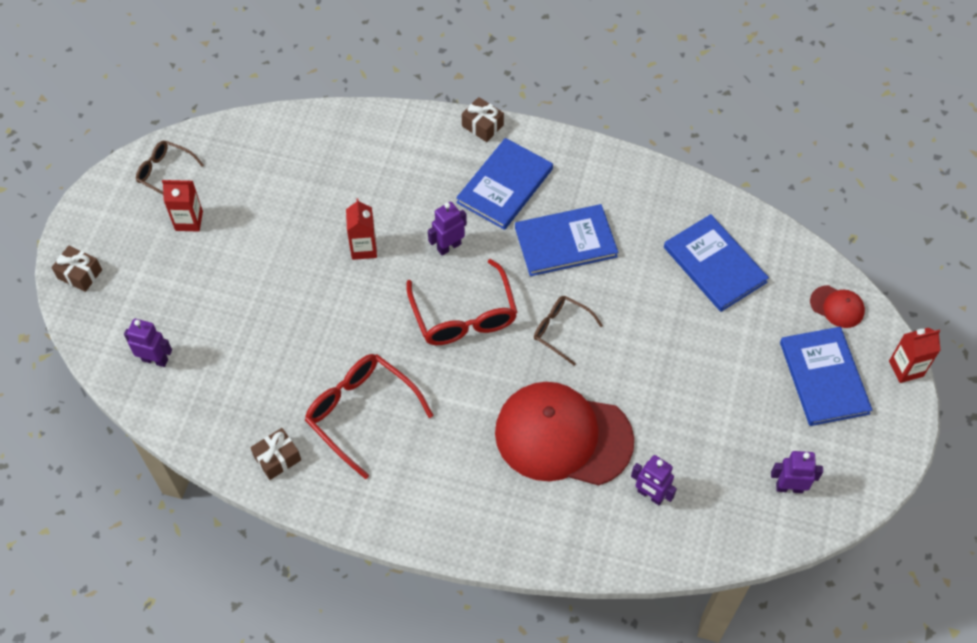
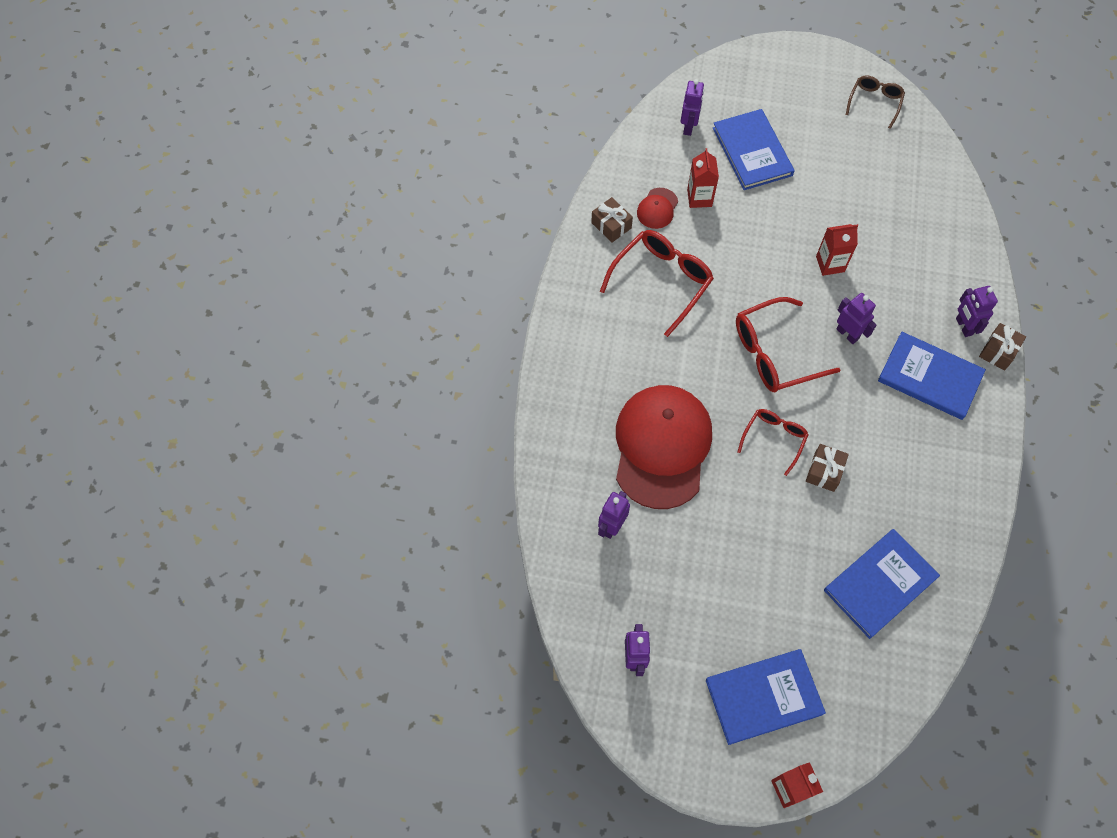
camera: 85 degrees right, 5 degrees up
brown gift [51,246,102,292] -> brown gift moved to [806,444,849,492]
red carton [162,180,203,232] -> red carton moved to [687,148,719,208]
blue book [515,204,618,276] -> blue book moved to [713,109,795,190]
brown glasses [534,296,603,365] -> red glasses [738,409,809,476]
red cap [810,285,865,328] -> red cap moved to [637,188,678,229]
none -> purple robot [956,286,998,337]

